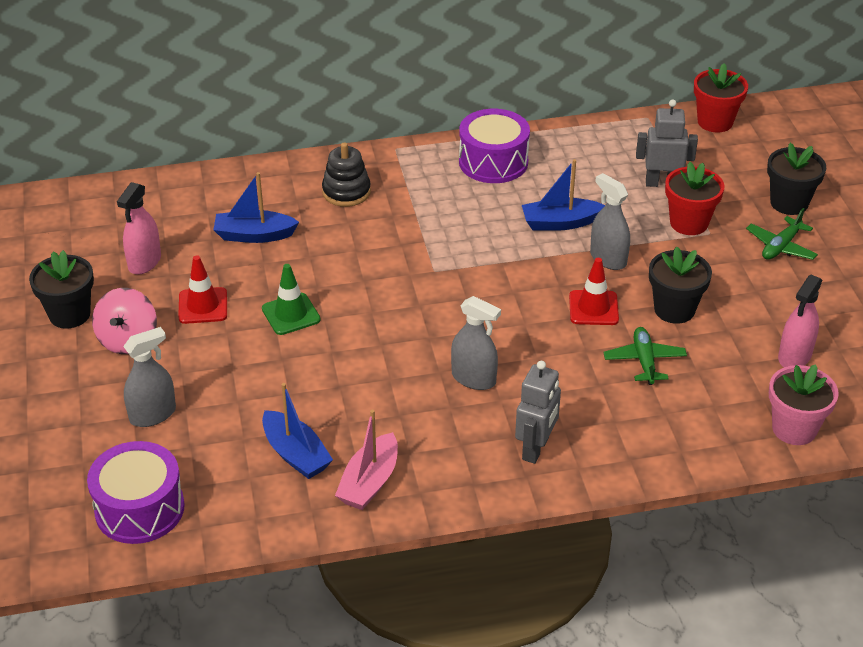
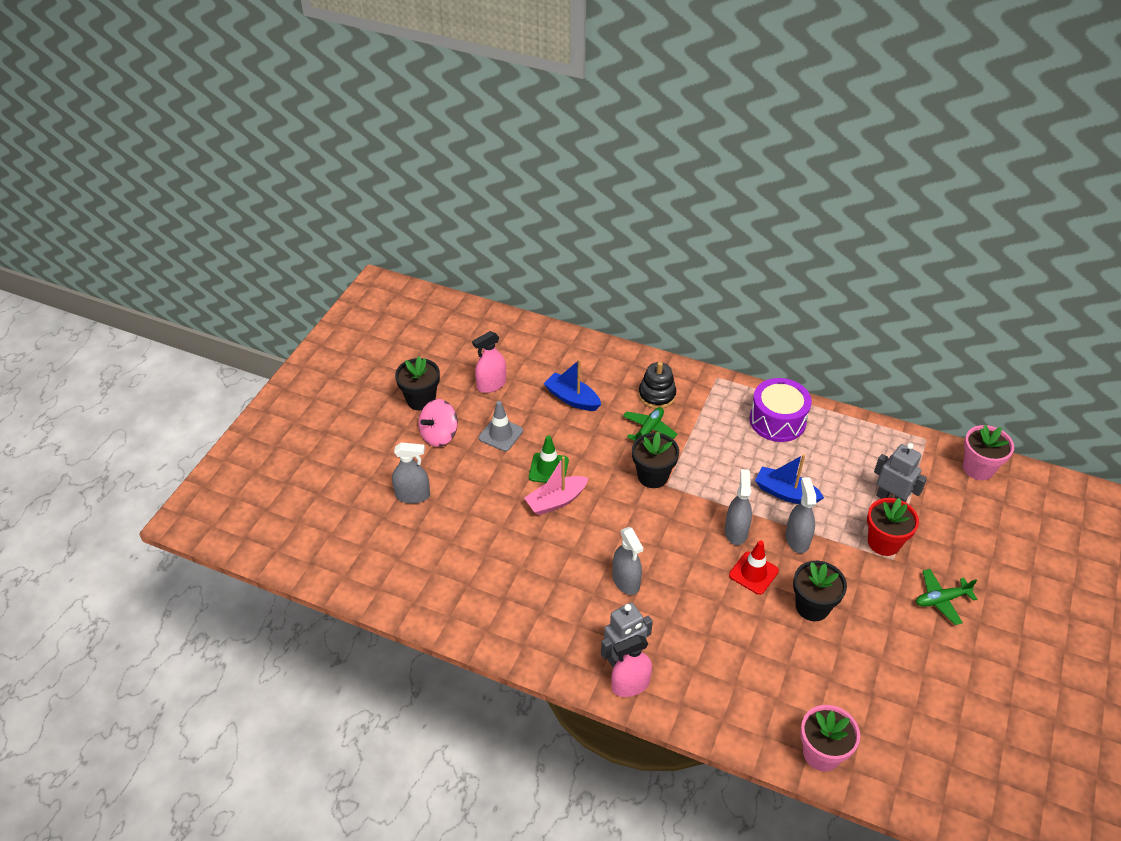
camera: 35 degrees right, 5 degrees up
purple drum [87,441,185,544] -> none
red traffic cone [178,255,227,324] -> grey traffic cone [479,401,523,451]
blue boat [262,383,333,479] -> none
pink boat [335,410,398,510] -> pink boat moved to [524,456,588,515]
green plane [603,327,687,385] -> green plane moved to [623,407,677,441]
red flower pot [694,63,748,133] -> pink flower pot [963,425,1014,480]
black flower pot [767,143,826,215] -> black flower pot moved to [632,432,679,488]
pink spray bottle [778,275,822,367] -> pink spray bottle moved to [611,635,652,697]
none -> grey spray bottle [725,469,752,545]

